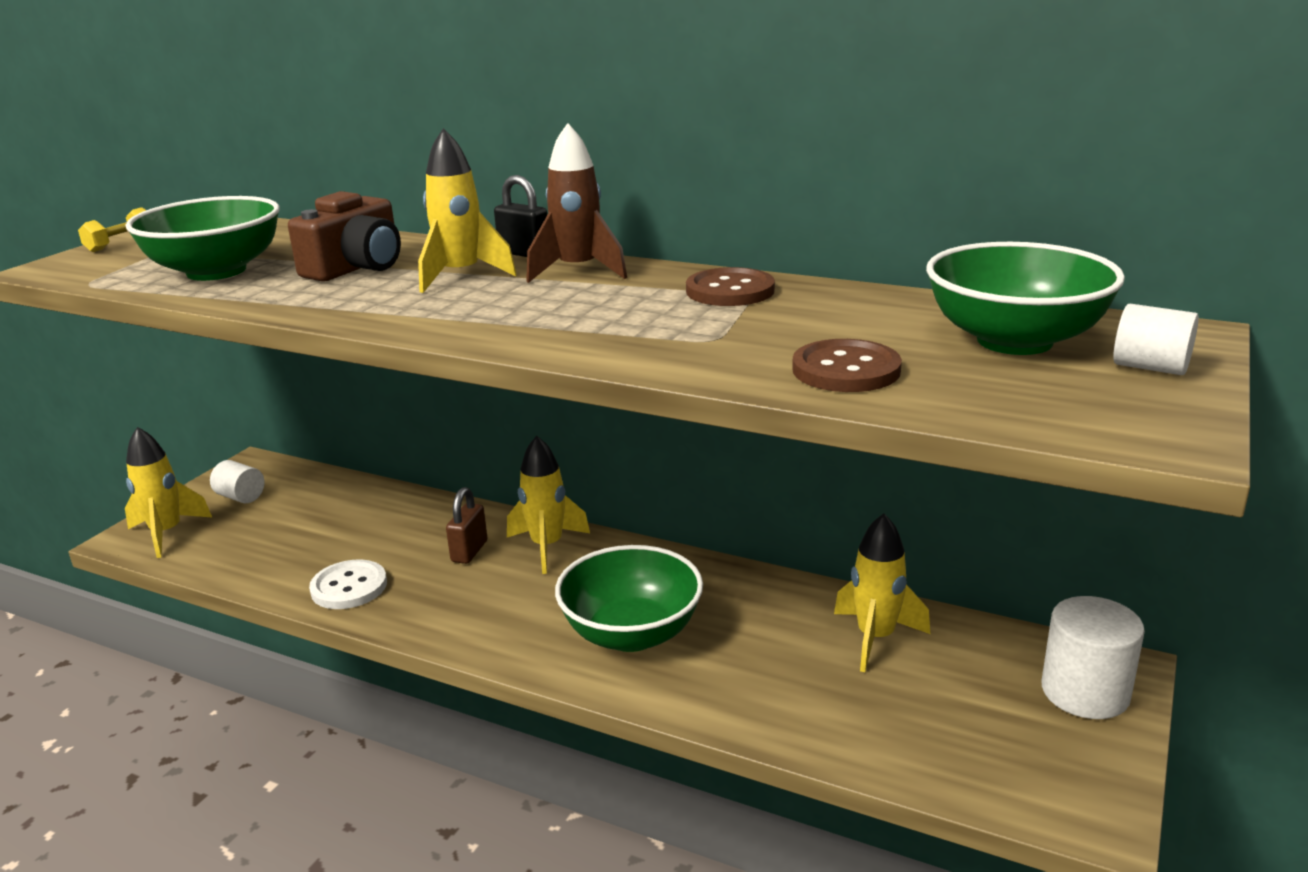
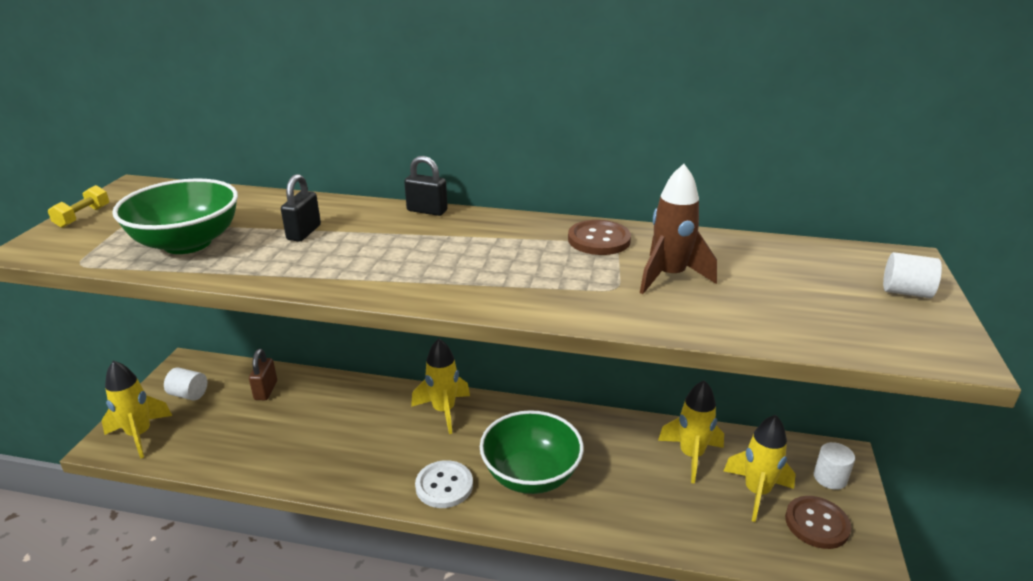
camera: 15 degrees left, 5 degrees up
brown camera [288,191,401,281] -> black padlock [281,174,321,242]
white button [309,559,387,609] -> white button moved to [415,460,473,508]
yellow rocket [418,128,517,293] -> yellow rocket moved to [724,415,796,522]
brown padlock [446,487,488,564] -> brown padlock moved to [249,349,277,400]
brown rocket [526,123,627,283] -> brown rocket moved to [640,164,717,294]
brown button [792,339,902,392] -> brown button moved to [785,496,851,549]
green bowl [926,242,1125,355] -> none
white cylinder [1042,596,1145,719] -> white cylinder [814,442,855,490], size x0.60

